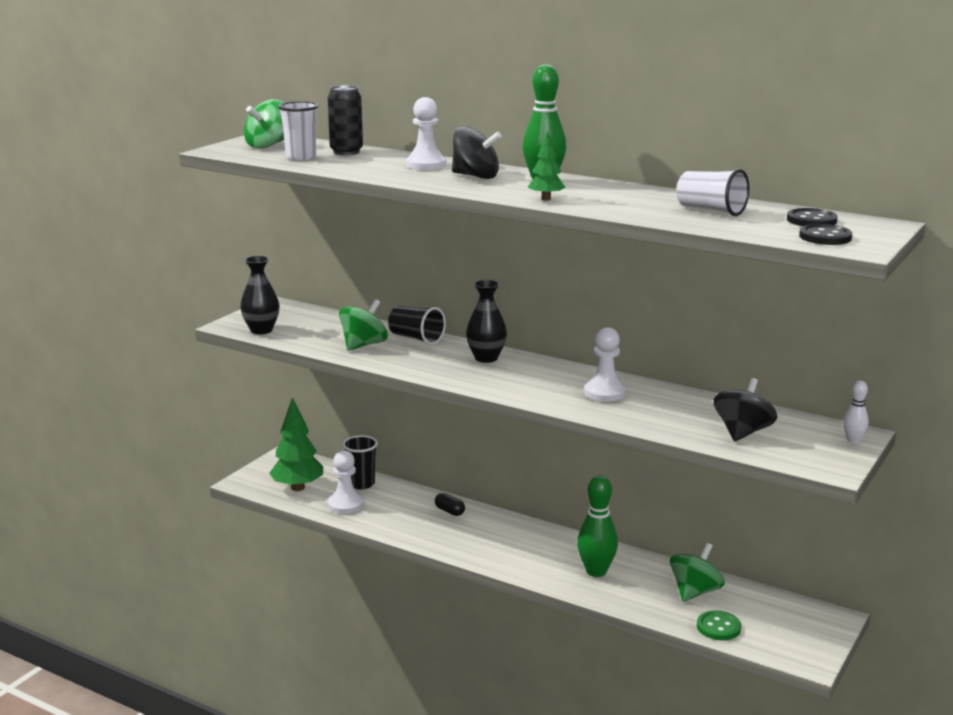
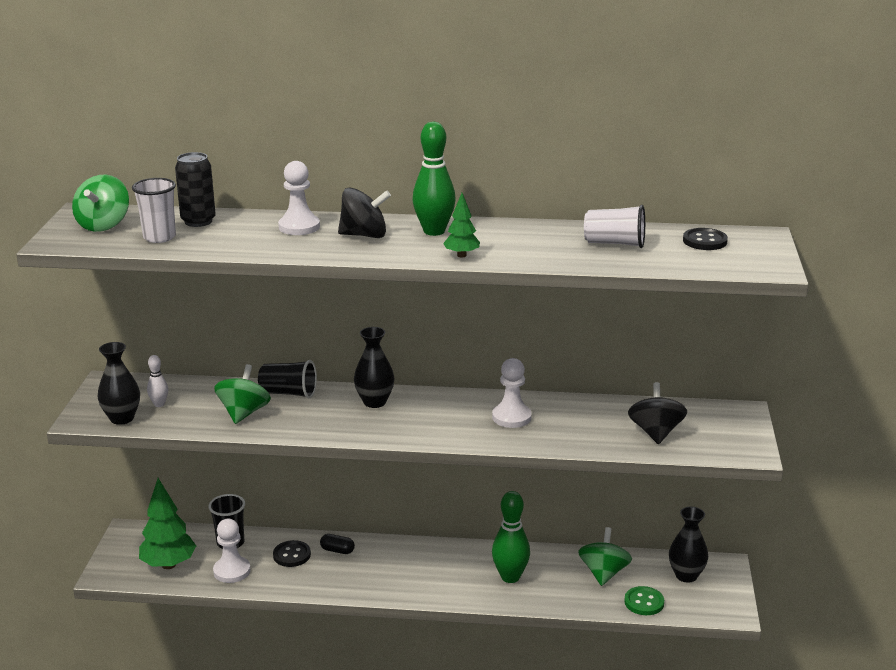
camera: 25 degrees left, 5 degrees up
black button [799,224,852,245] -> black button moved to [273,540,311,567]
white bowling pin [843,381,869,443] -> white bowling pin moved to [147,355,168,407]
none -> black vase [669,507,708,583]

